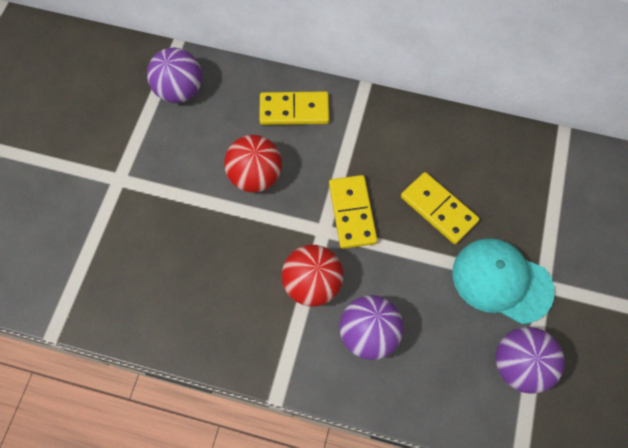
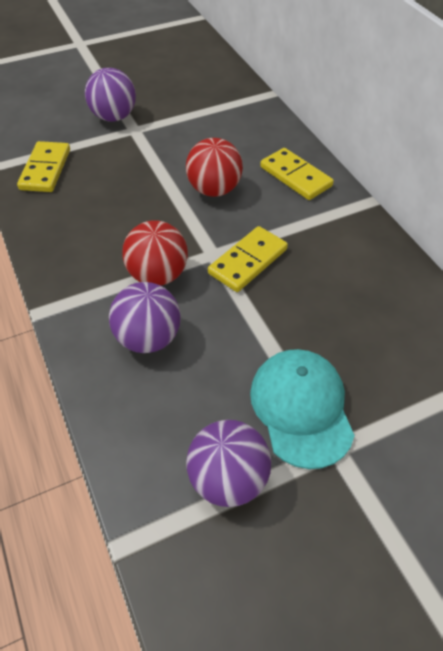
camera: 50 degrees right, 15 degrees down
purple ball [147,47,202,103] -> purple ball moved to [85,68,136,122]
yellow domino [401,172,479,244] -> yellow domino moved to [17,141,70,192]

